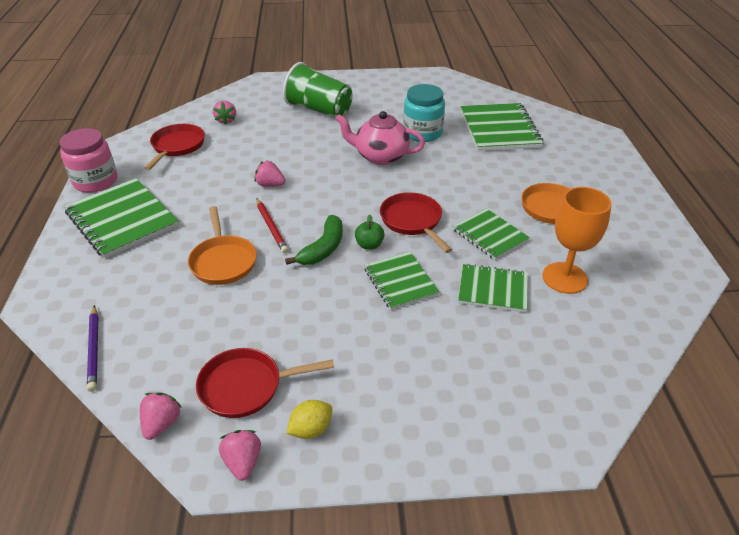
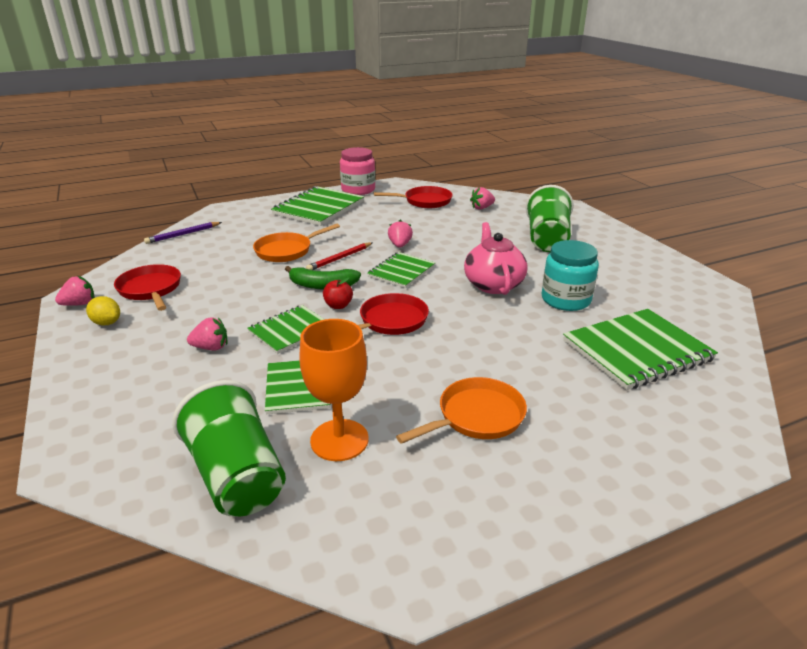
camera: 70 degrees right, 10 degrees down
pink strawberry [140,392,182,440] -> pink strawberry moved to [187,317,227,351]
green apple [355,215,385,250] -> red apple [323,278,353,309]
green notebook [453,208,530,260] -> green notebook moved to [367,252,435,288]
none -> green cup [172,380,286,517]

